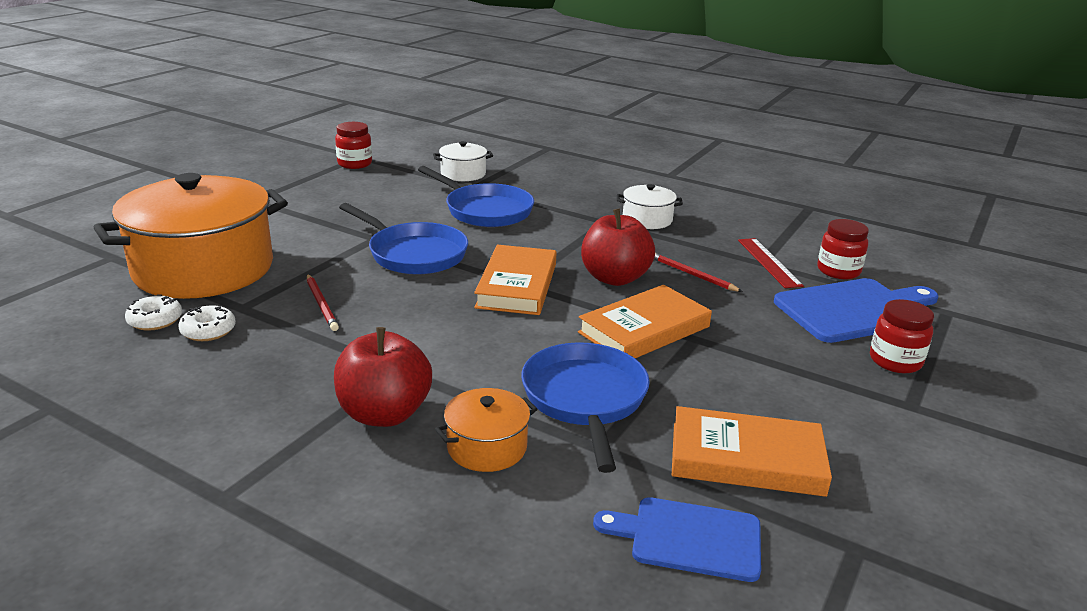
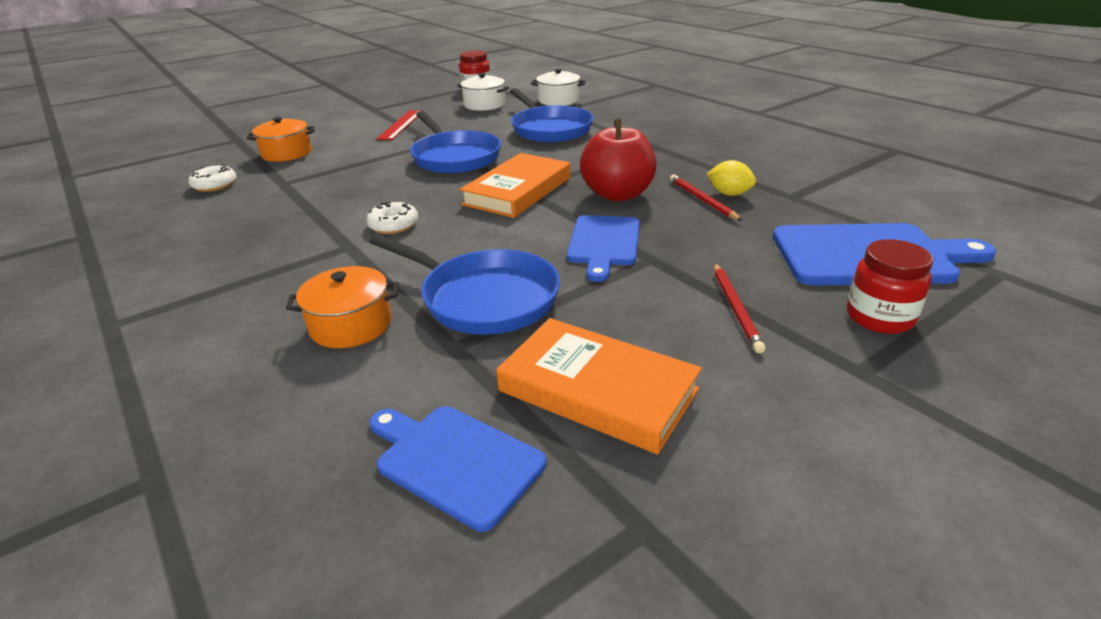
camera: 25 degrees right, 5 degrees up
orange pot [93,173,288,299] -> orange pot [246,117,315,162], size x0.44
white donut [178,305,236,341] -> white donut moved to [366,202,418,234]
red pencil [307,274,339,331] -> red pencil moved to [714,263,765,353]
red apple [334,327,432,427] -> none
blue pan [521,342,650,473] -> blue pan turned 105 degrees clockwise [369,234,560,335]
orange book [578,285,712,358] -> blue cutting board [567,215,640,282]
white pot [617,184,683,229] -> white pot moved to [457,73,509,111]
red ruler [738,238,804,288] -> red ruler moved to [376,110,419,140]
red jar [817,219,869,279] -> none
none -> yellow lemon [707,160,756,196]

